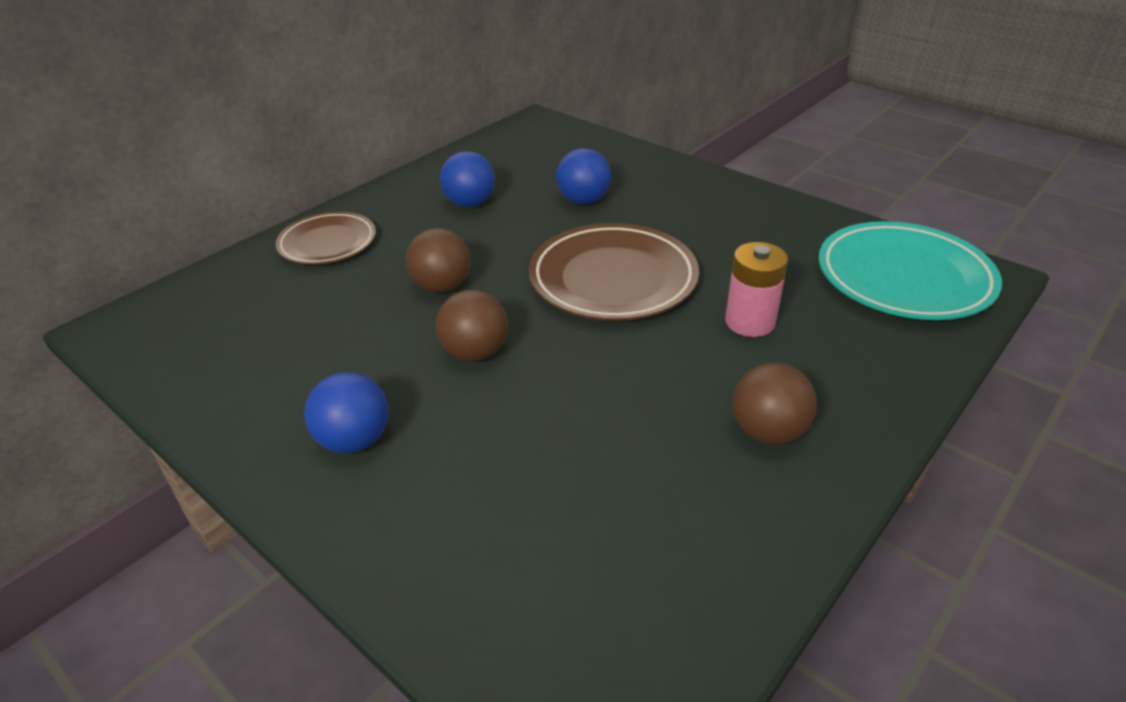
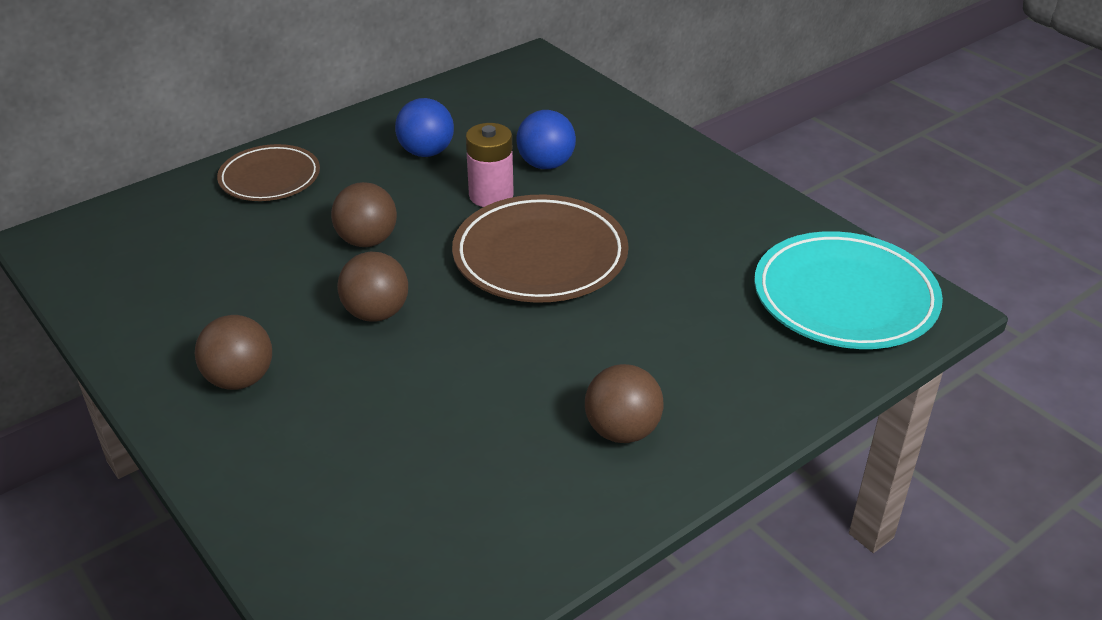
camera: 10 degrees right, 0 degrees up
blue ball [304,372,389,454] -> brown ball [195,315,272,390]
pink battery [725,242,788,337] -> pink battery moved to [466,123,514,207]

